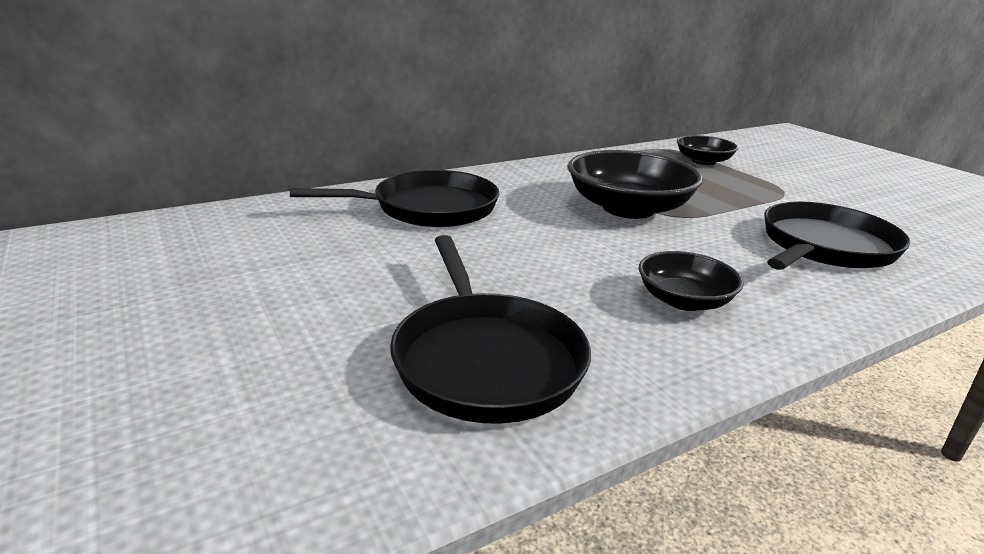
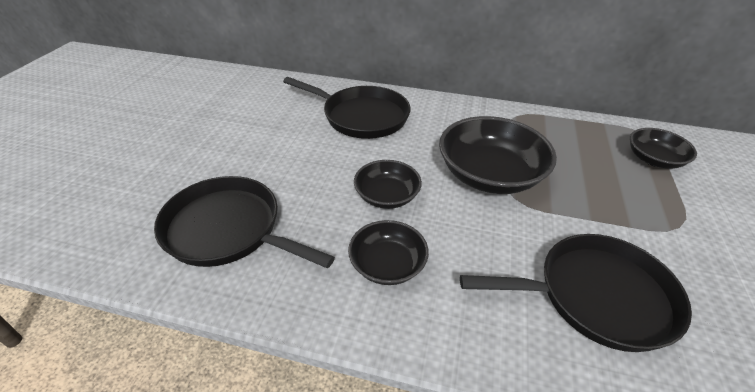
camera: 45 degrees right, 15 degrees up
black pan [390,235,591,424] -> black pan turned 90 degrees clockwise [154,176,335,269]
none -> black bowl [354,160,422,209]

